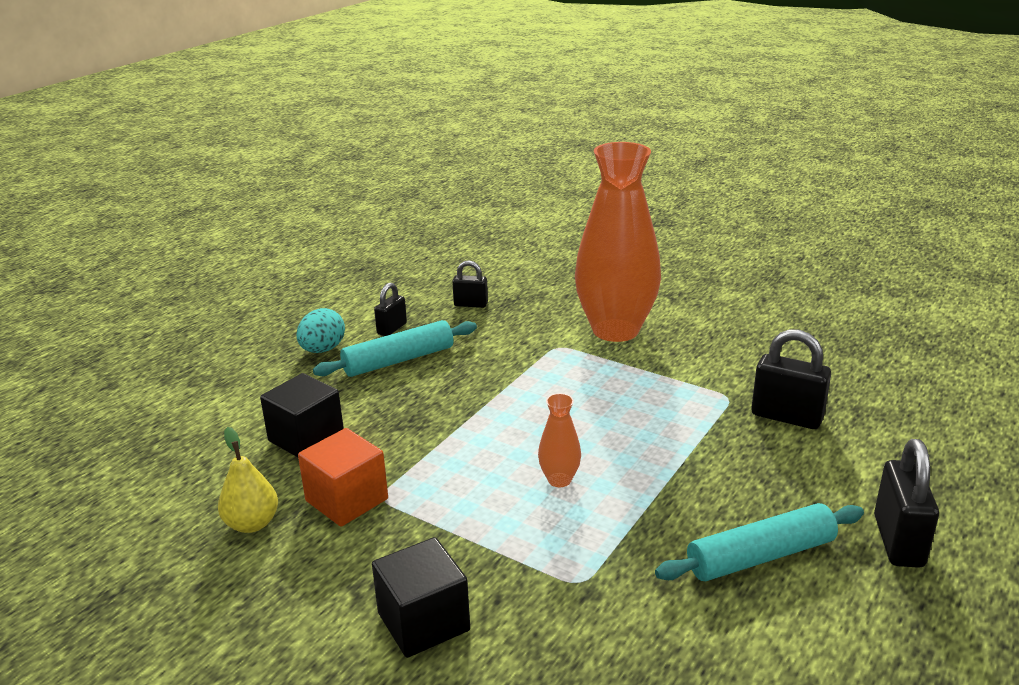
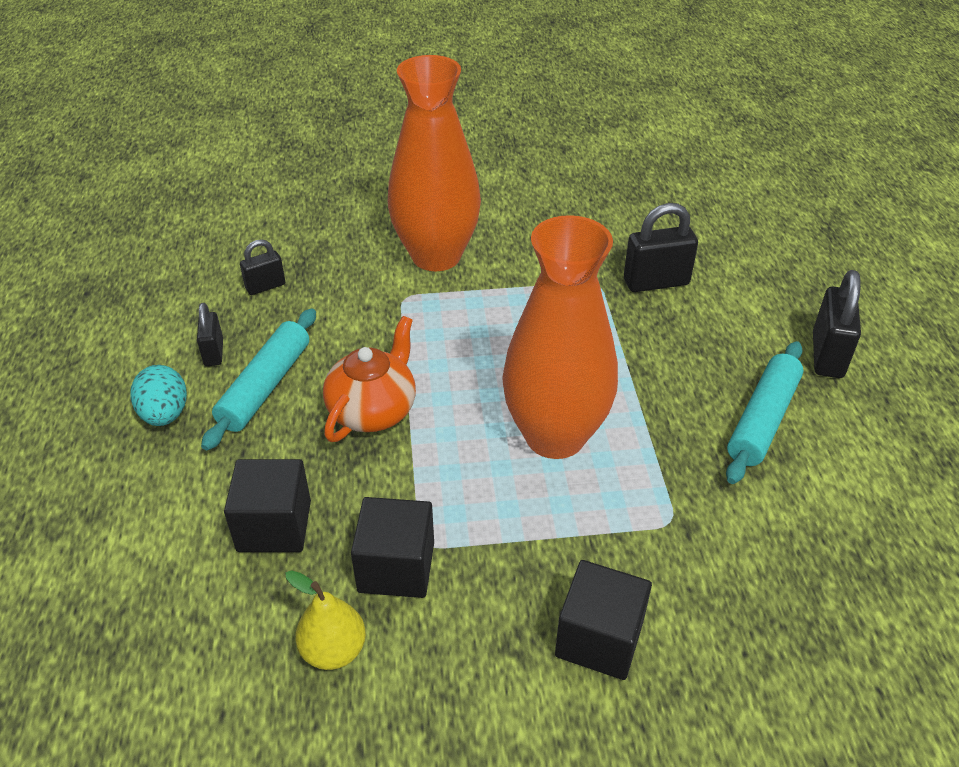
camera: 40 degrees left, 15 degrees up
orange cube [298,428,388,527] -> black cube [351,497,434,598]
orange vase [538,393,581,487] -> orange vase [502,215,618,459], size x2.49
black padlock [874,439,939,568] -> black padlock turned 45 degrees clockwise [813,270,861,378]
none -> orange teapot [323,316,416,442]

